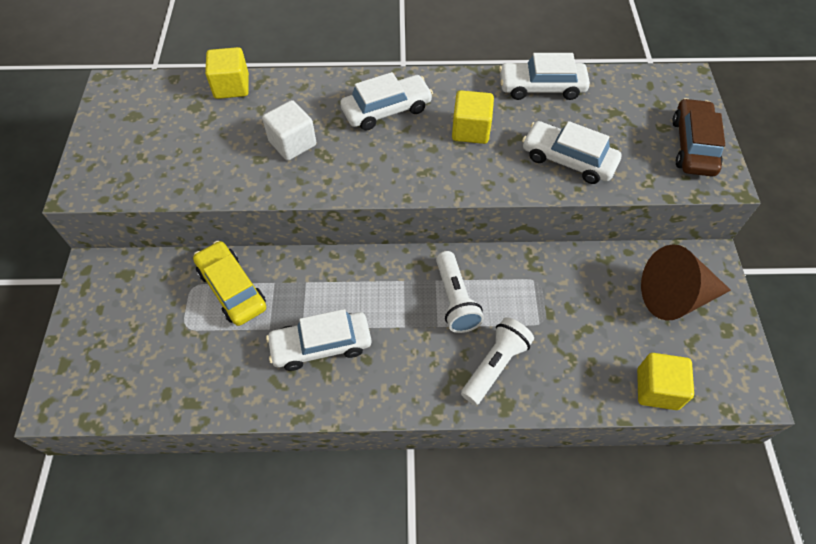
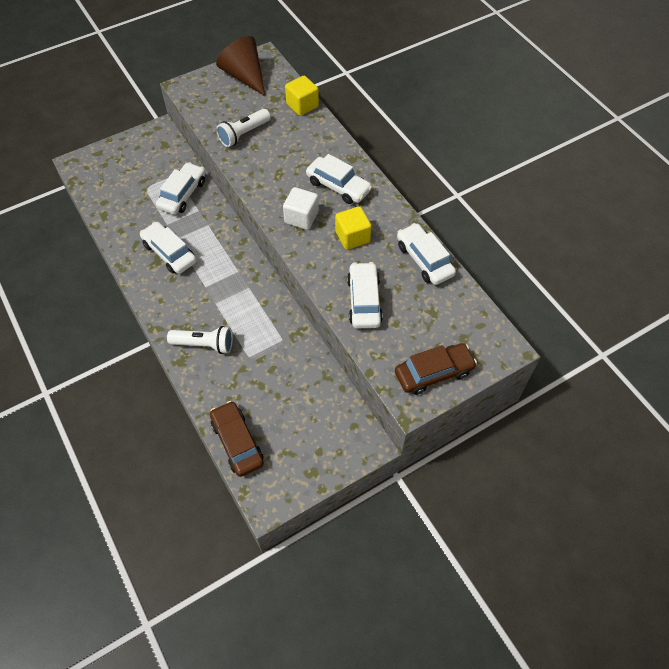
camera: 60 degrees right, 0 degrees up
yellow car [193,241,266,326] -> white car [156,162,205,215]
white cube [262,100,316,160] -> white cube moved to [283,187,319,230]
white flashlight [436,251,484,333] -> white flashlight moved to [216,109,270,147]
yellow cube [637,353,694,410] -> brown car [210,401,264,477]
brown cone [641,244,731,320] -> brown cone moved to [216,36,265,96]

